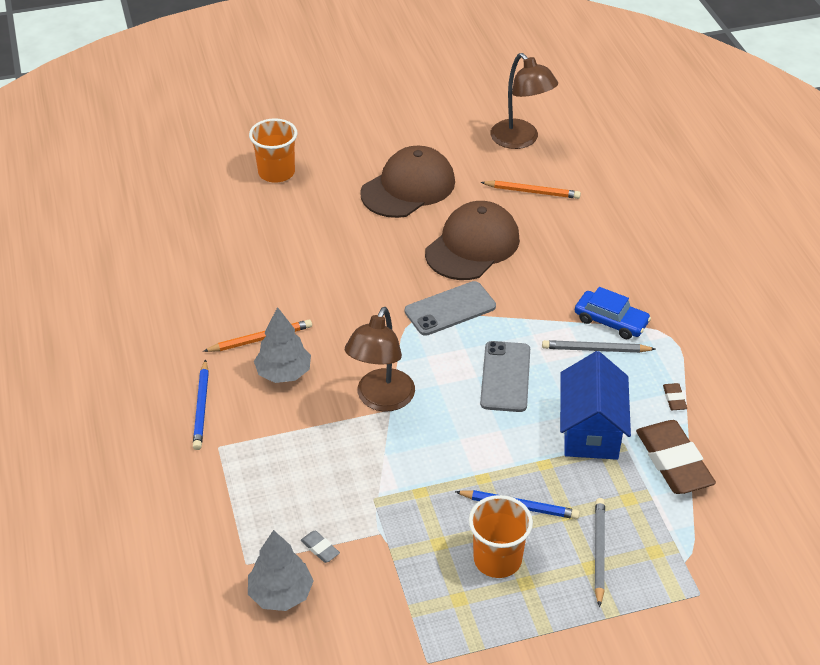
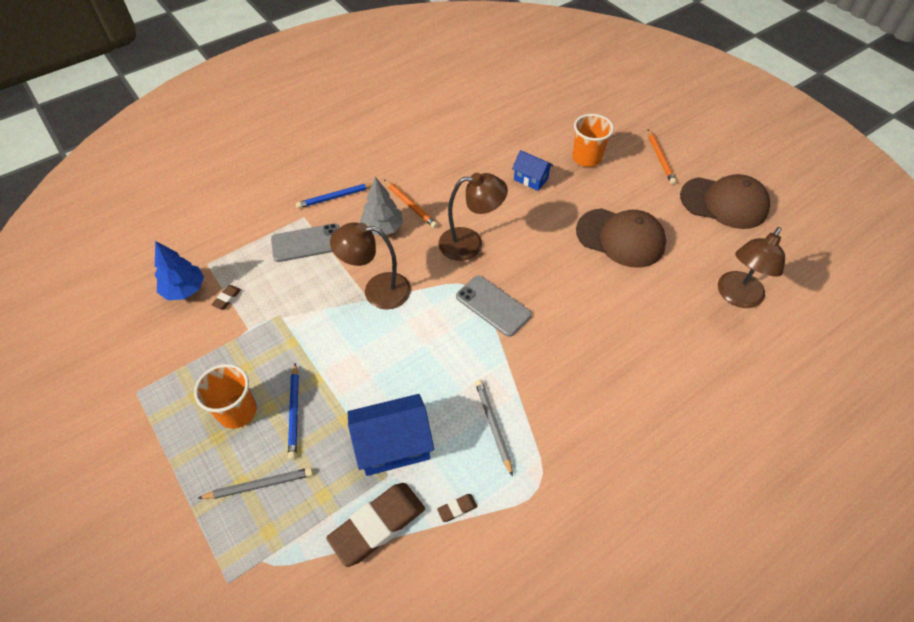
camera: 70 degrees right, 10 degrees up
grey tree [248,530,313,611] -> blue tree [155,241,204,300]
grey eraser [301,531,340,563] -> brown eraser [211,285,241,309]
brown cap [425,201,520,280] -> brown cap moved to [680,174,770,229]
orange pencil [480,181,581,199] -> orange pencil moved to [648,129,676,184]
grey phone [480,341,530,412] -> grey phone moved to [271,223,339,262]
blue car [575,287,651,339] -> none
none -> brown lamp [439,173,508,261]
none -> blue house [512,150,553,191]

